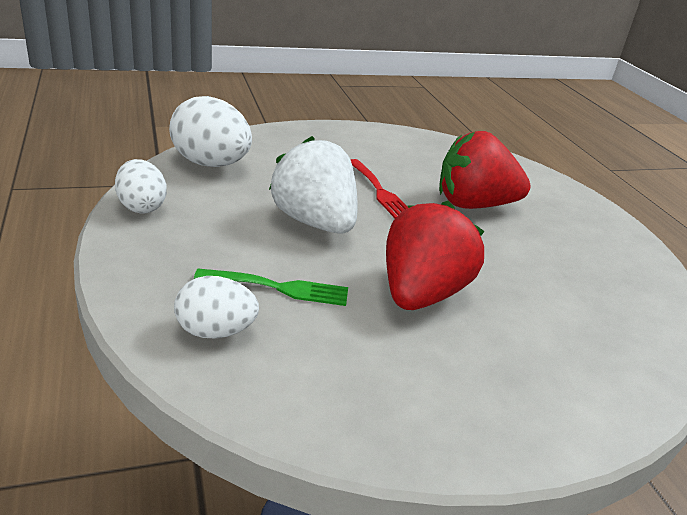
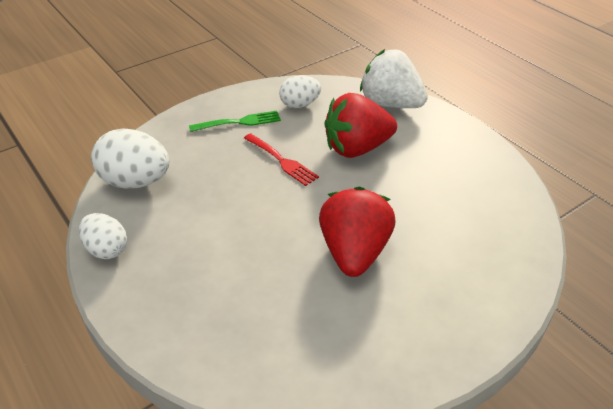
camera: 15 degrees left, 10 degrees up
white egg [174,276,259,338] -> white egg moved to [279,75,321,108]
green fork [194,268,348,306] -> green fork moved to [189,111,281,132]
white strawberry [269,136,358,234] -> white strawberry moved to [360,49,428,108]

